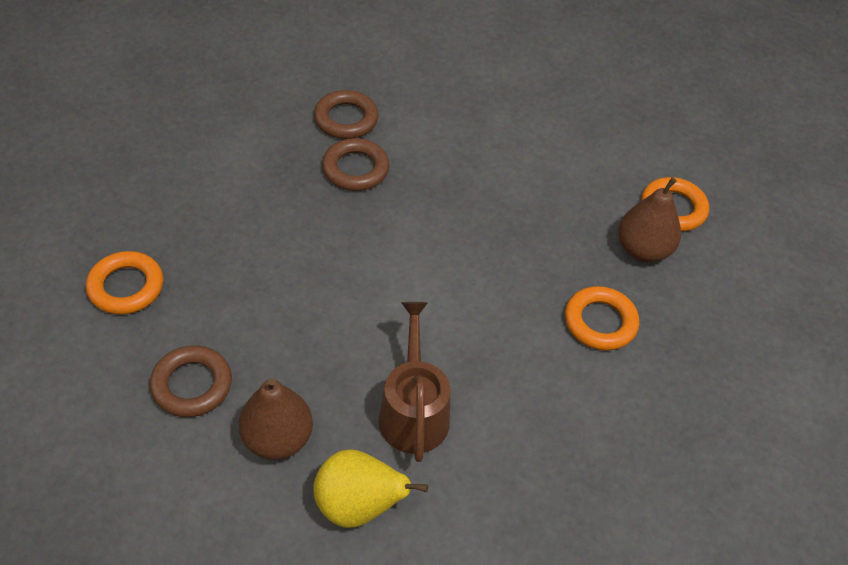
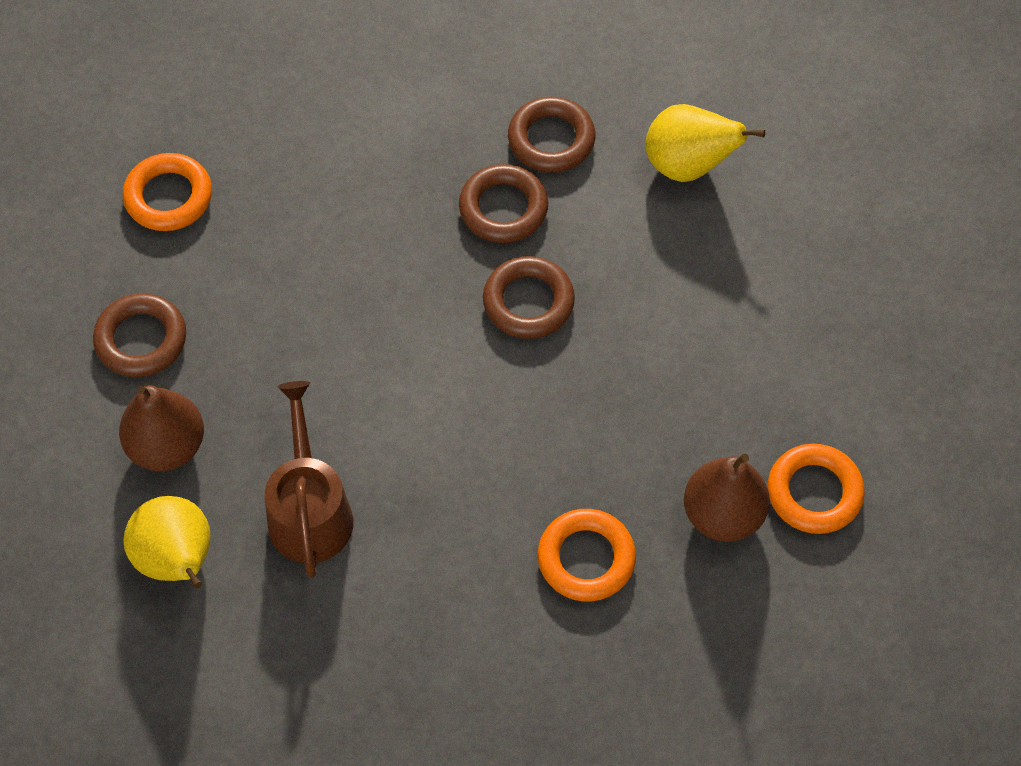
camera: 45 degrees right, 10 degrees up
brown watering can [379,302,451,462] -> brown watering can turned 45 degrees counterclockwise [265,381,353,578]
none -> brown ring [483,256,575,339]
none -> yellow pear [645,104,765,182]

